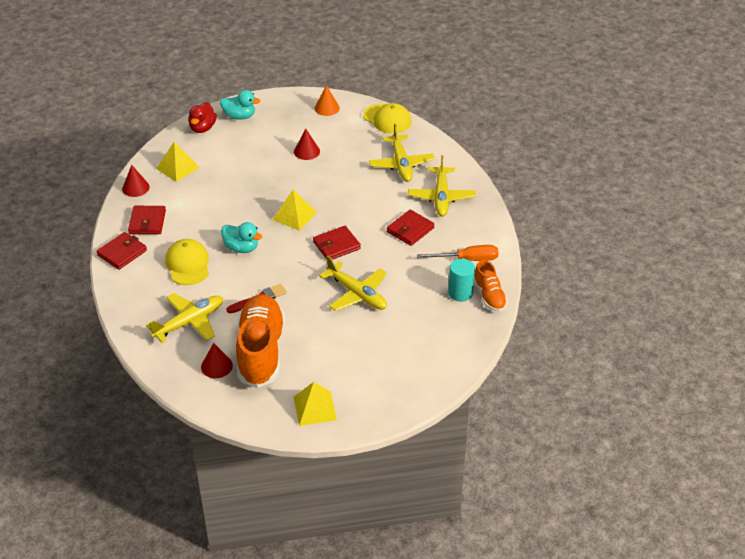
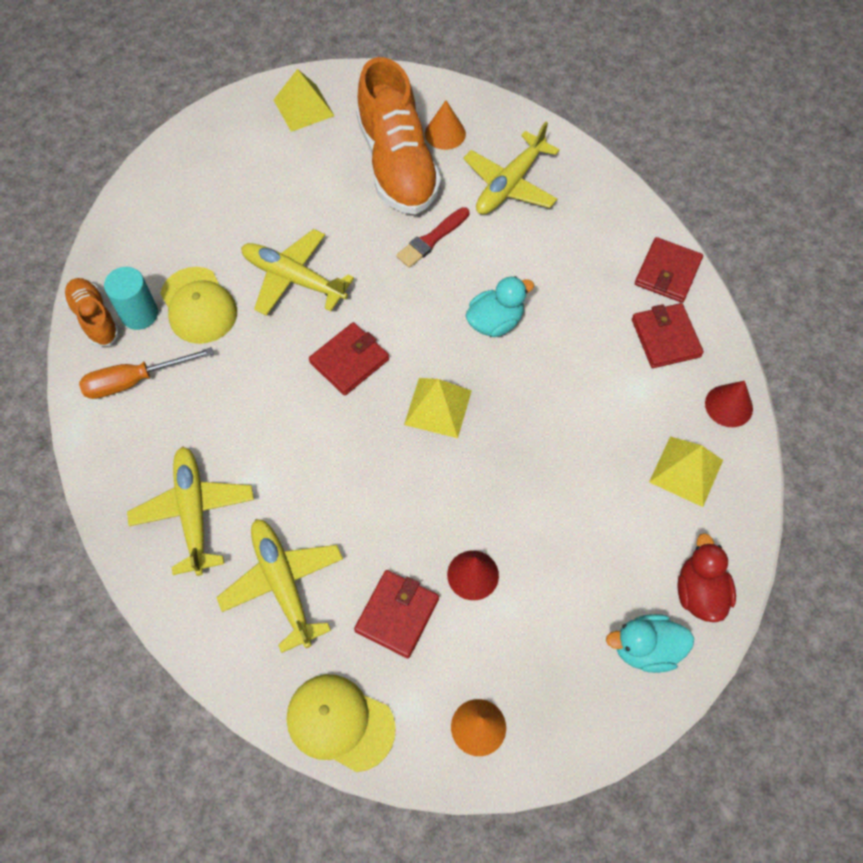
camera: 165 degrees right, 20 degrees up
yellow cap [165,239,209,285] -> yellow cap moved to [160,267,237,344]
red cone [201,343,233,378] -> orange cone [425,100,466,150]
turquoise duck [221,222,262,253] -> turquoise duck turned 135 degrees clockwise [466,276,534,337]
red wallet [387,210,435,246] -> red wallet moved to [354,570,439,658]

